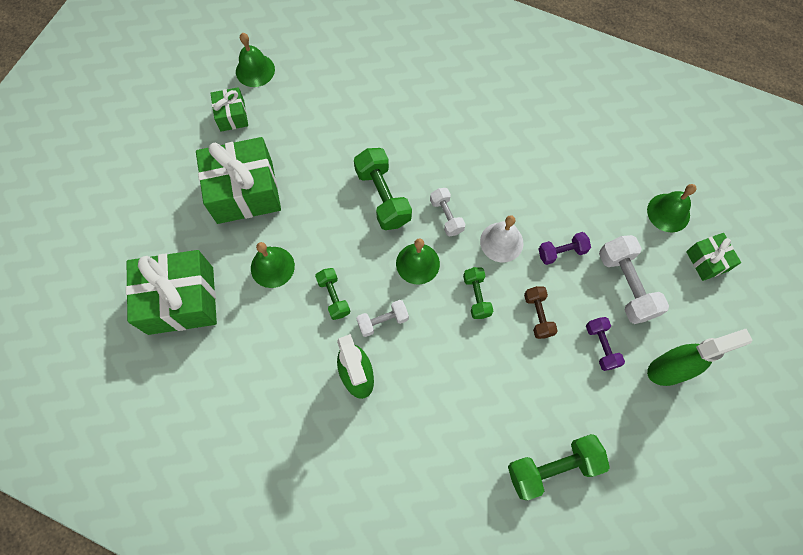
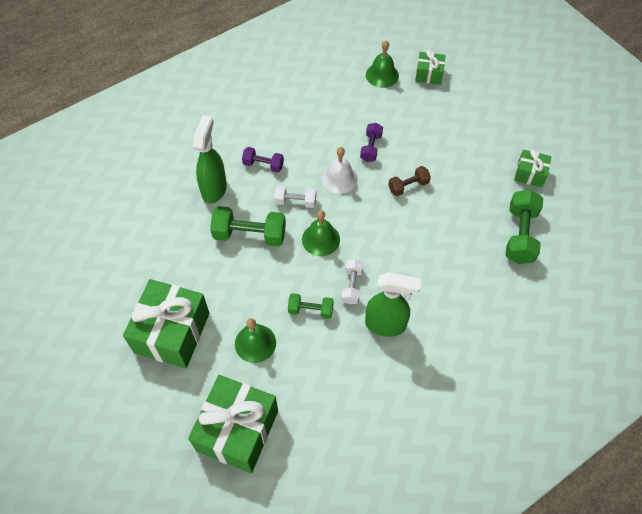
camera: 60 degrees left, 10 degrees down
green gift [210,87,248,132] -> green gift moved to [514,149,551,188]
green bell [236,33,275,87] -> none
green dumbbell [463,267,493,319] -> none
brown dumbbell [524,286,558,339] -> brown dumbbell turned 45 degrees counterclockwise [389,166,431,196]
purple dumbbell [586,317,625,371] -> purple dumbbell moved to [242,147,284,172]
white dumbbell [599,235,669,324] -> none
green spray bottle [647,329,752,386] -> green spray bottle moved to [193,115,227,204]

